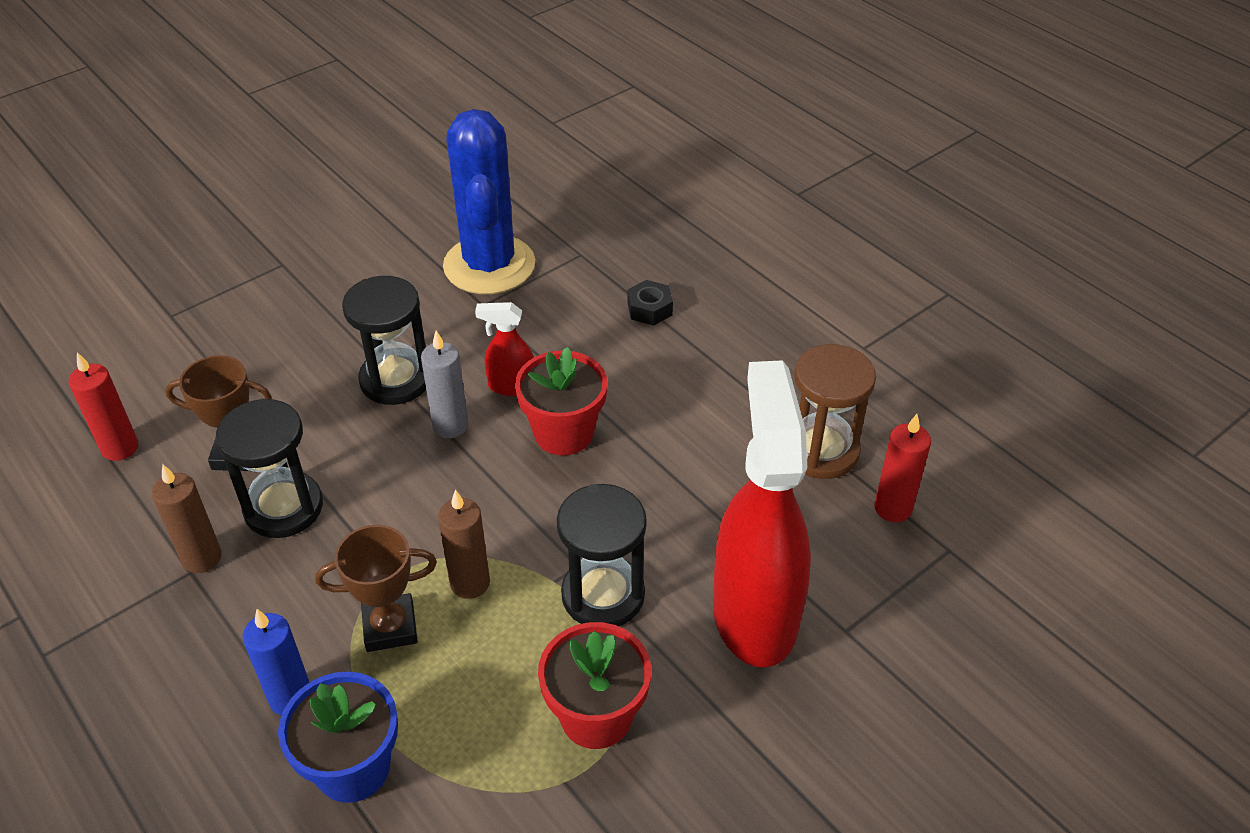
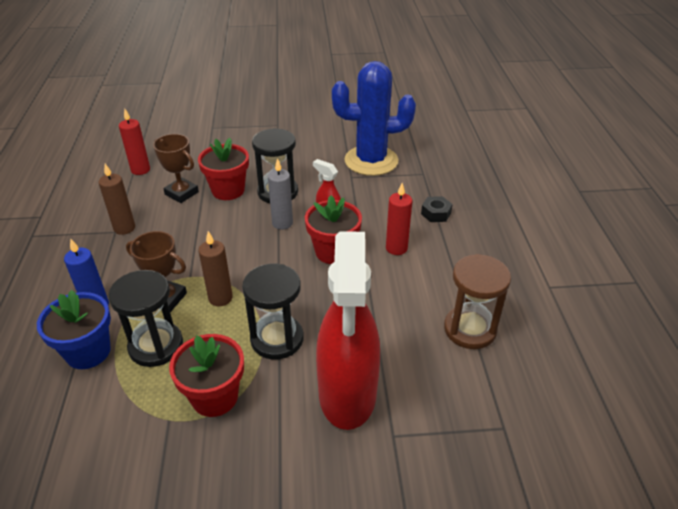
camera: 35 degrees right, 5 degrees down
black hourglass [216,399,323,538] -> black hourglass moved to [109,270,183,367]
blue cactus [443,109,535,294] -> blue cactus turned 60 degrees clockwise [332,61,416,176]
red spray bottle [713,360,811,668] -> red spray bottle turned 150 degrees clockwise [316,231,380,430]
red candle [874,414,931,522] -> red candle moved to [386,183,412,255]
none -> red flower pot [198,138,249,200]

